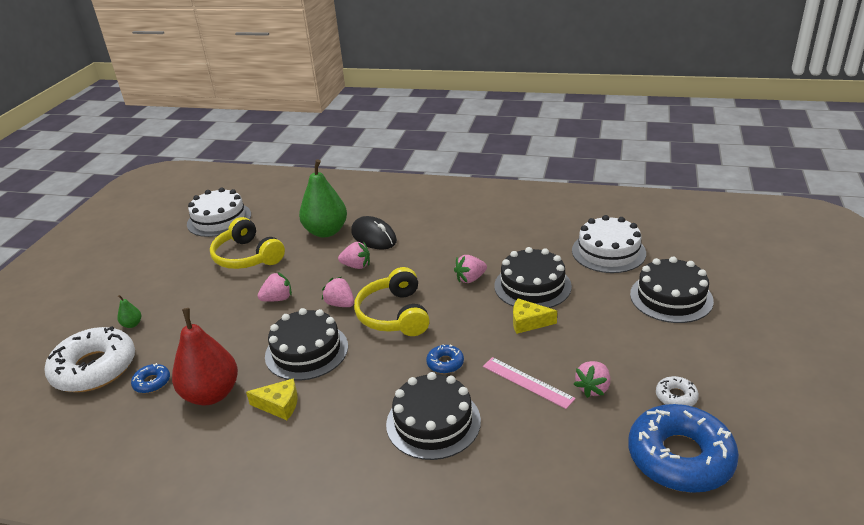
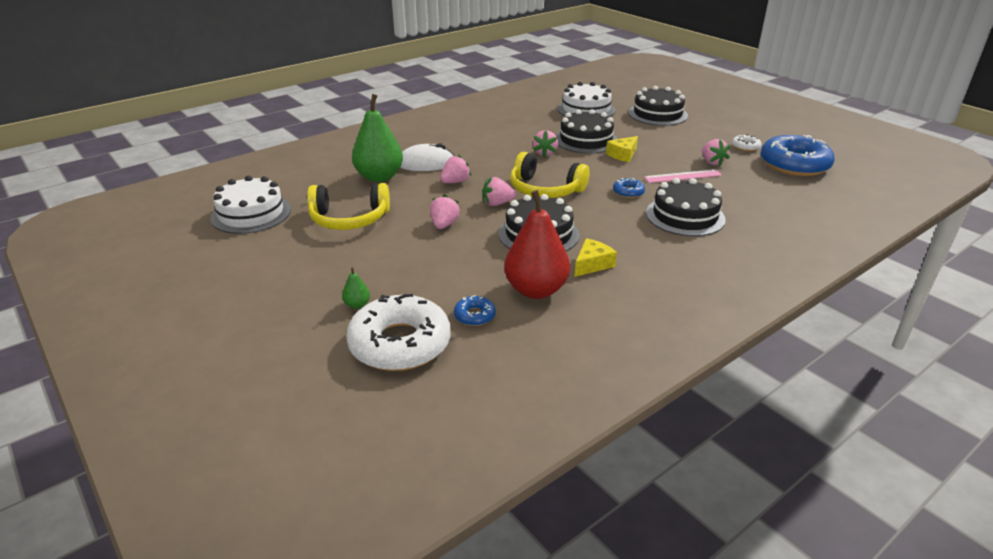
camera: 55 degrees left, 0 degrees up
black mouse [351,216,397,249] -> white mouse [400,143,454,171]

